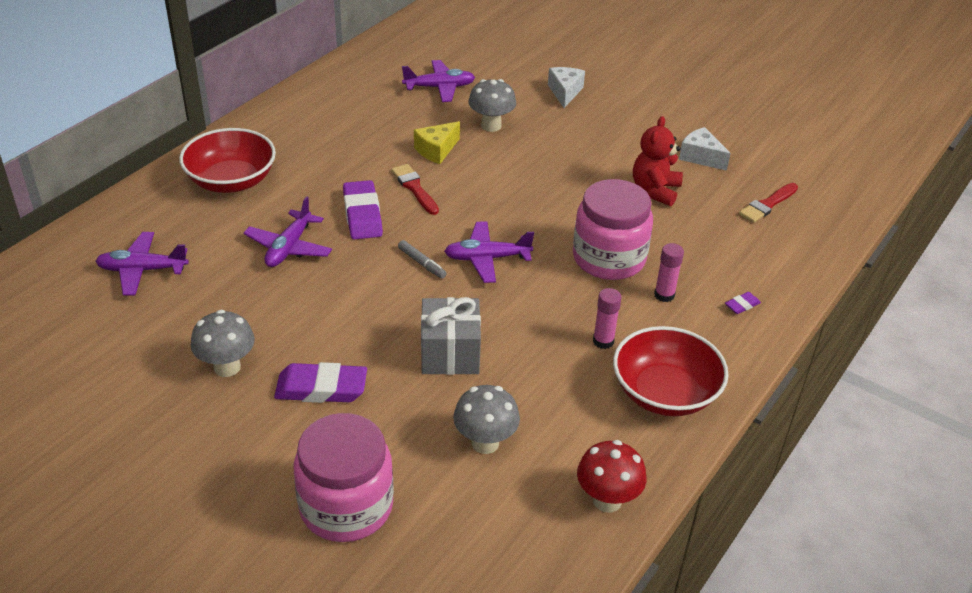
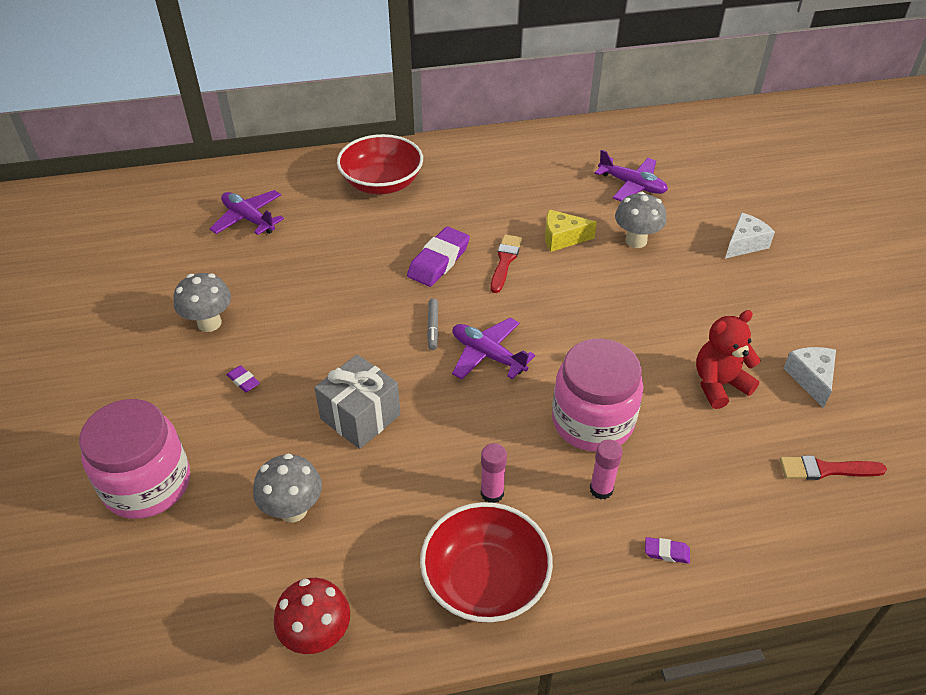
camera: 45 degrees right, 5 degrees up
purple plane [244,196,332,267] -> none
purple eraser [274,362,367,403] -> purple eraser [226,365,260,392], size x0.46

